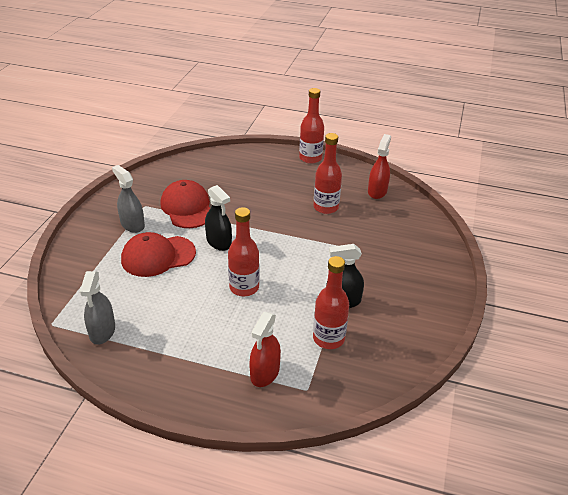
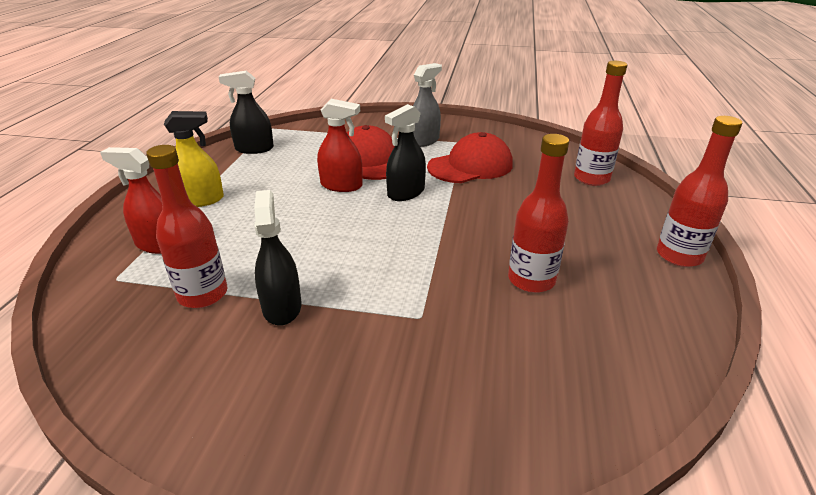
camera: 85 degrees right, 5 degrees down
grey spray bottle [80,271,115,345] -> black spray bottle [219,71,274,154]
red bottle [228,207,259,296] -> red bottle moved to [574,61,627,186]
red spray bottle [368,134,391,199] -> red spray bottle moved to [317,99,363,192]
none -> yellow spray bottle [164,111,224,207]

